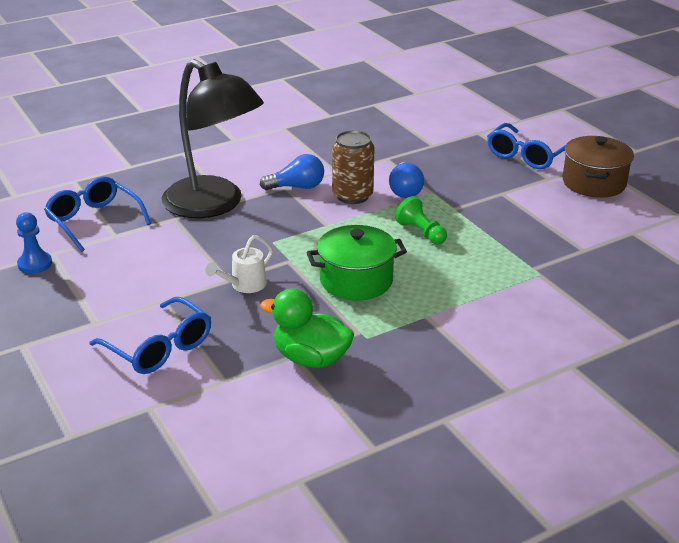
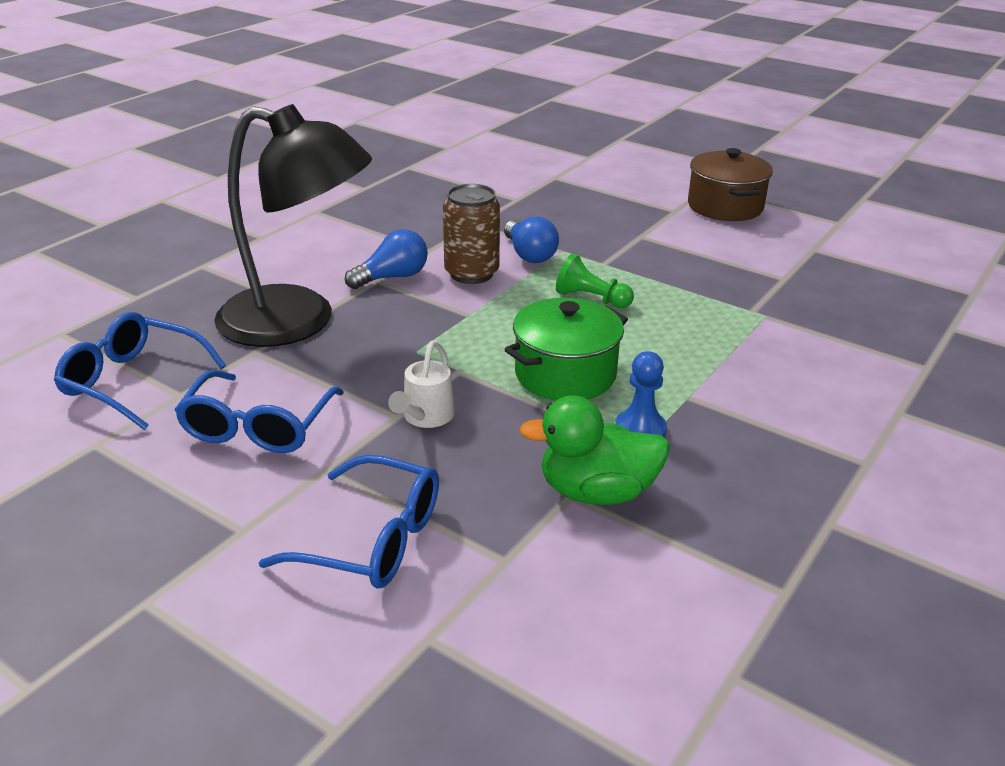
camera: 25 degrees left, 0 degrees up
blue pawn [16,212,52,274] -> blue pawn moved to [615,351,667,437]
blue glasses [487,123,566,169] -> blue glasses moved to [175,370,344,453]

